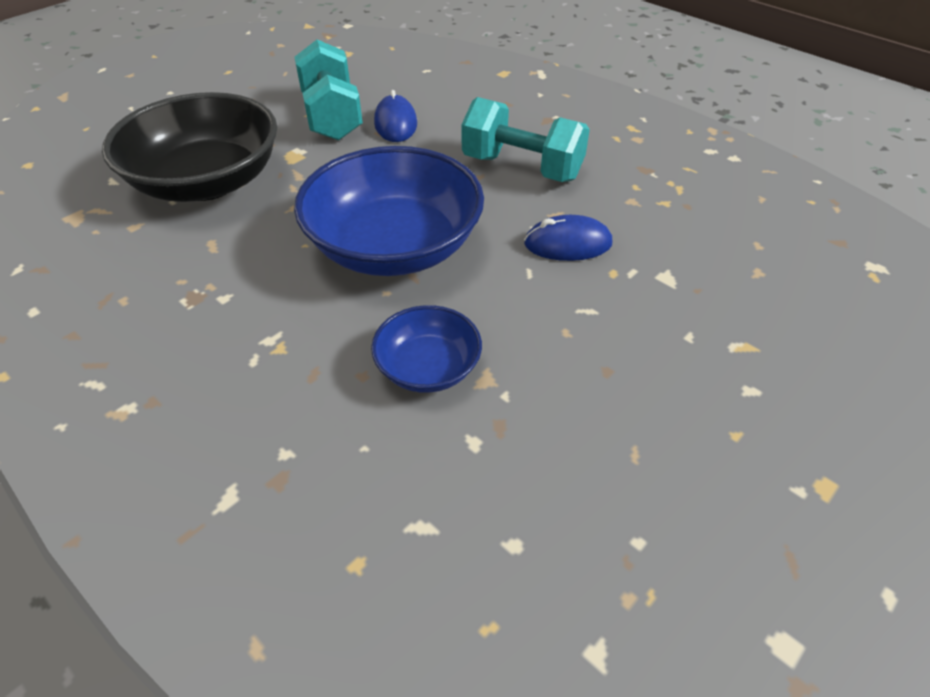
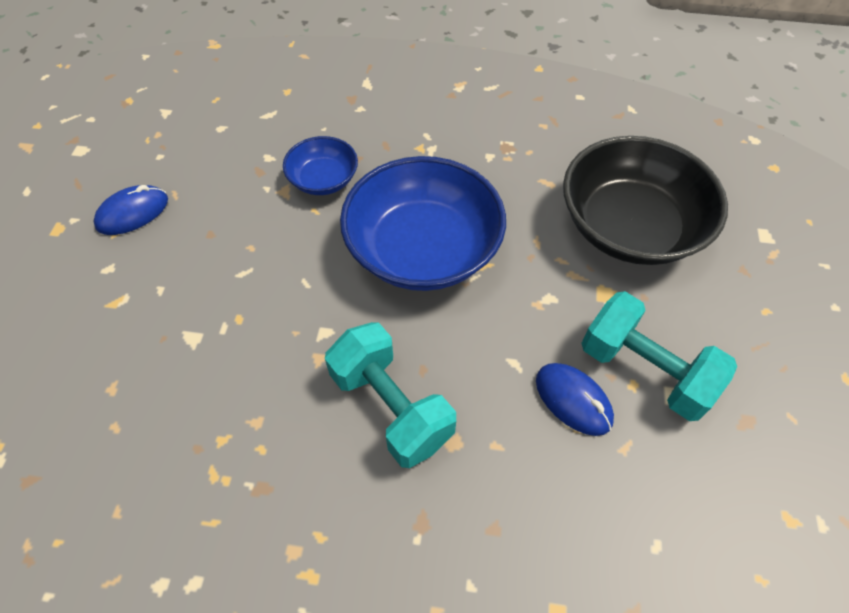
camera: 145 degrees right, 10 degrees up
turquoise dumbbell [462,97,590,182] -> turquoise dumbbell turned 60 degrees clockwise [325,322,456,468]
blue mouse [524,215,612,261] -> blue mouse moved to [94,185,168,235]

